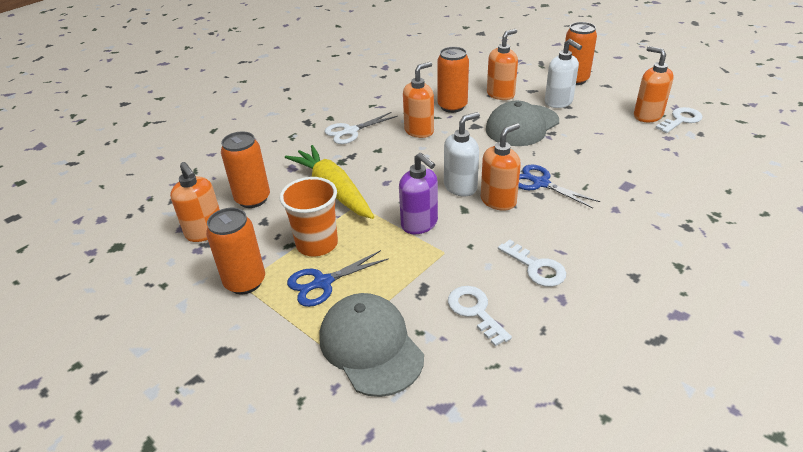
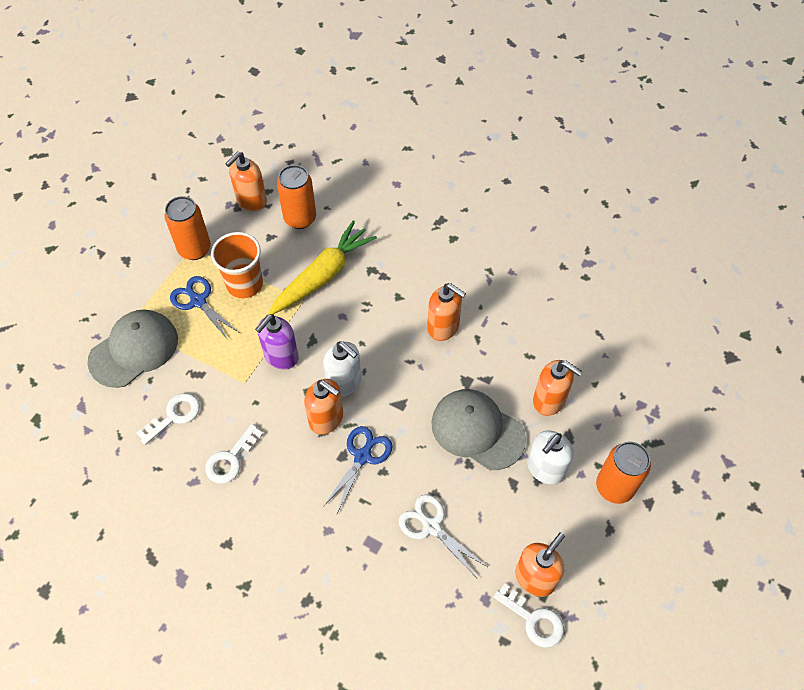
camera: 75 degrees right, 20 degrees up
white scissors [324,112,398,144] -> white scissors moved to [399,495,487,578]
orange can [437,47,469,113] -> none

